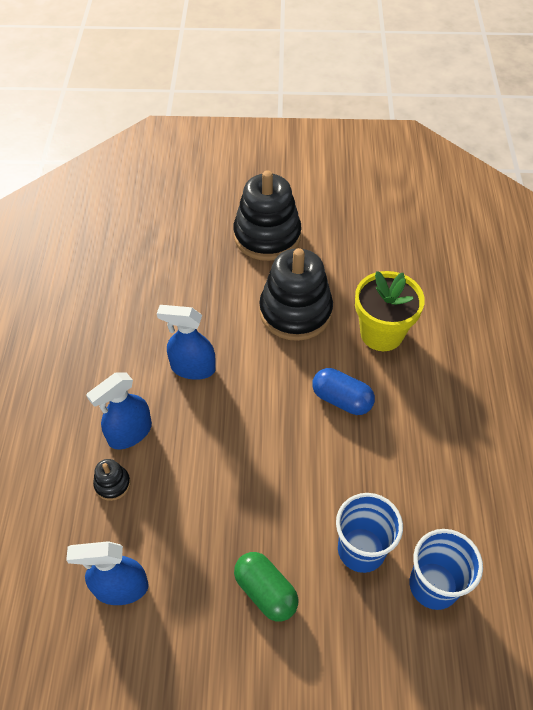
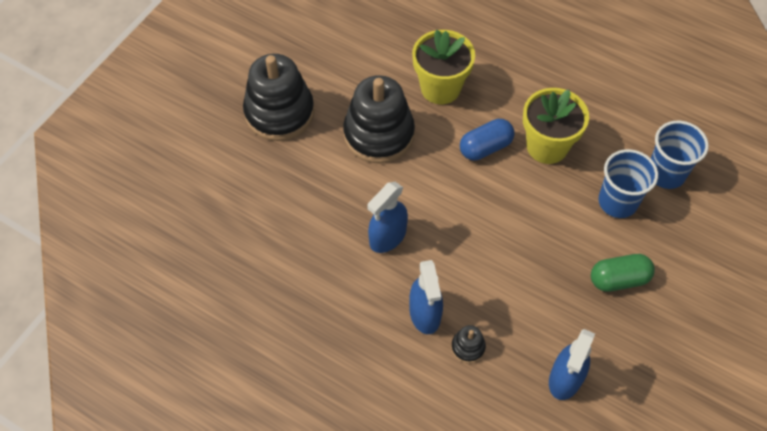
camera: 60 degrees left, 5 degrees up
none -> yellow flower pot [523,88,589,164]

